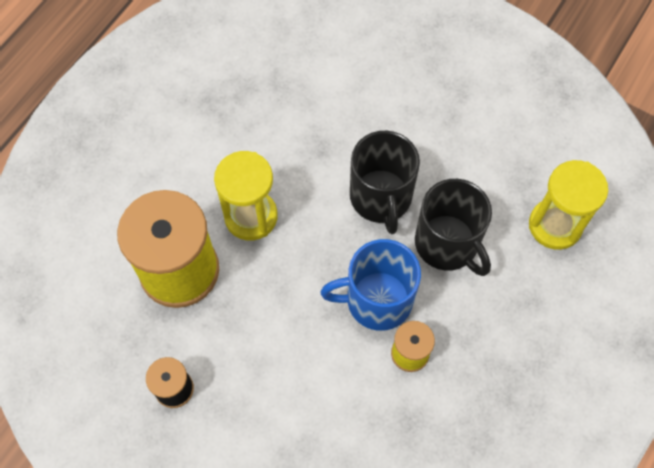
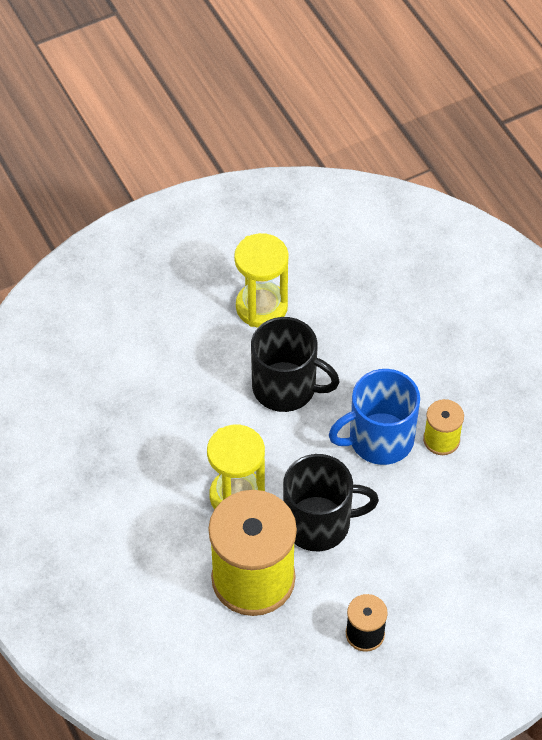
camera: 60 degrees left, 10 degrees down
blue mug [320,239,421,331] -> blue mug turned 45 degrees clockwise [329,369,420,465]
black mug [415,179,492,276] -> black mug moved to [283,454,379,551]
yellow hourglass [529,160,608,250] -> yellow hourglass moved to [234,233,288,328]

